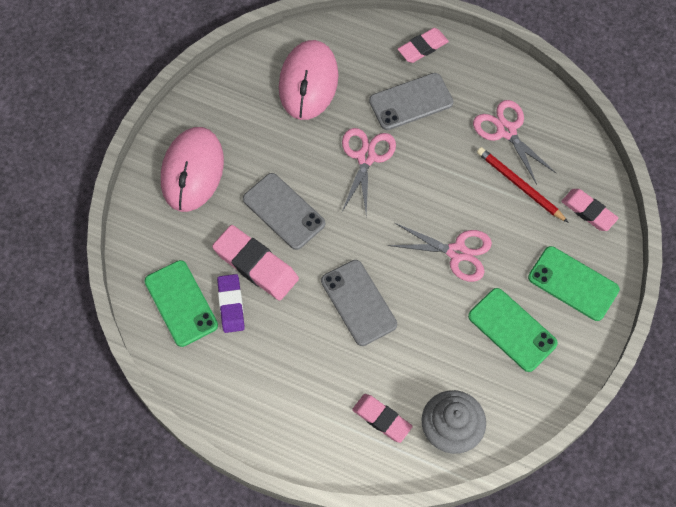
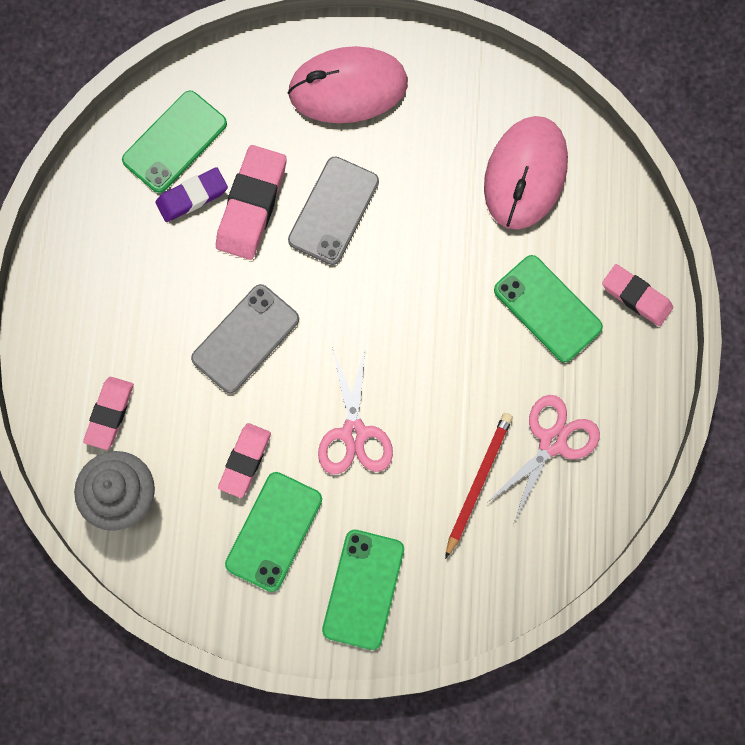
camera: 70 degrees right, 10 degrees up
pink mouse [279,40,338,120] -> pink mouse turned 60 degrees counterclockwise [484,116,568,230]
pink scissors [342,128,396,216] -> none
grey phone [369,73,454,130] -> green phone [494,255,603,362]
pink eraser [561,189,618,231] -> pink eraser moved to [218,423,271,498]

